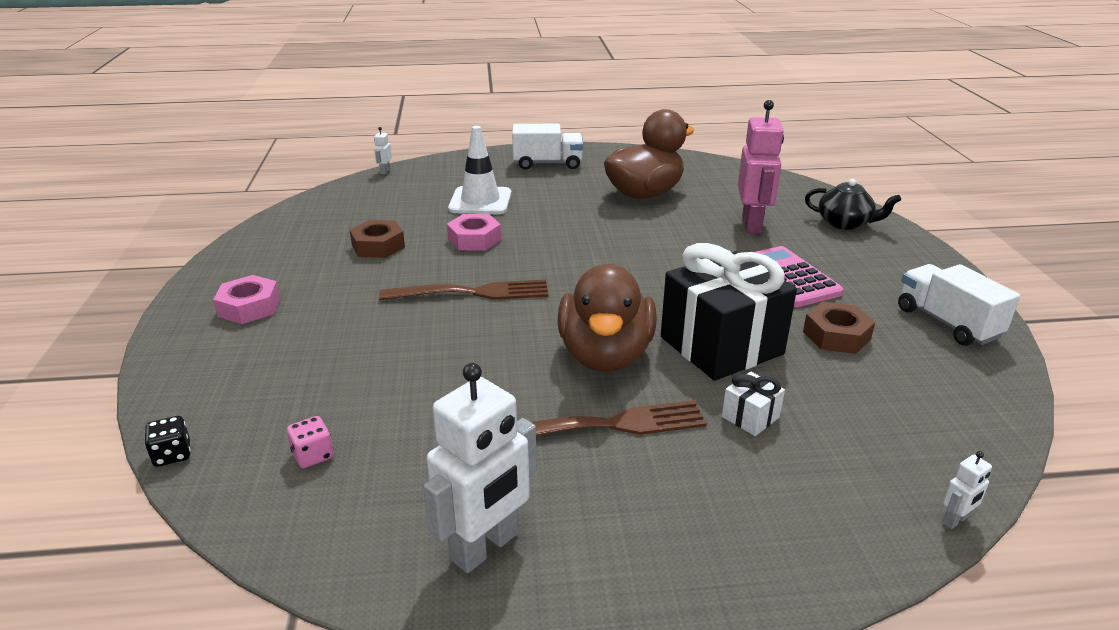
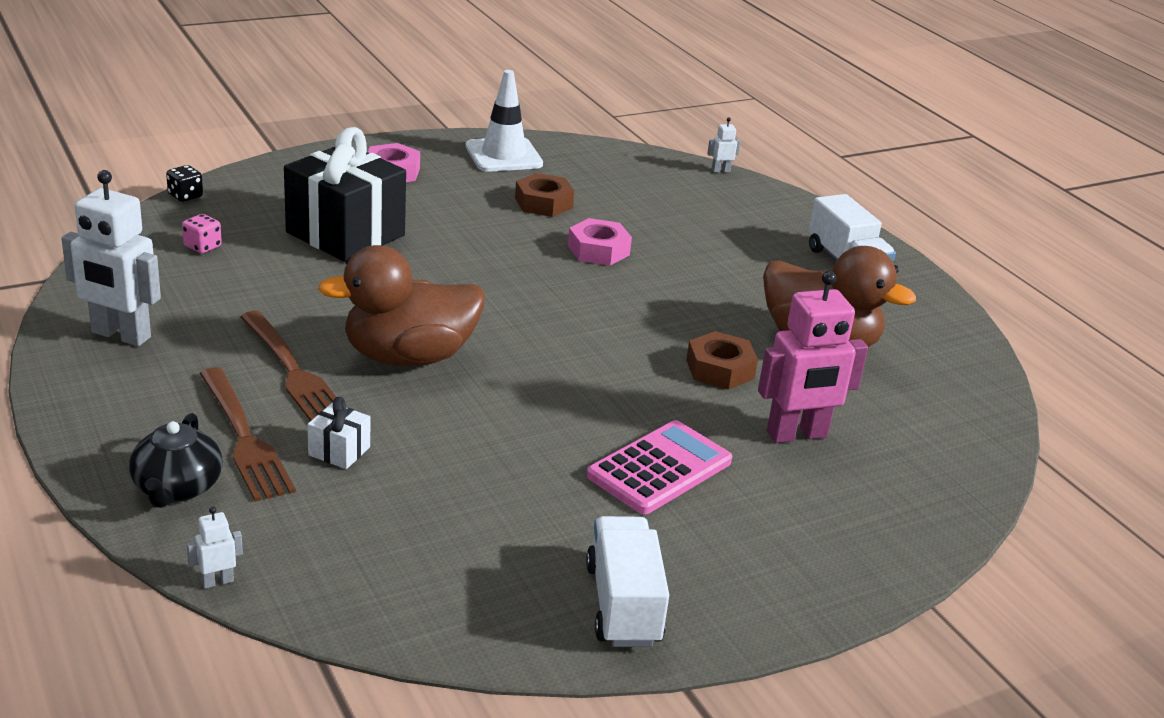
camera: 65 degrees right, 0 degrees up
brown fork [379,280,549,300] -> brown fork moved to [199,367,296,502]
white traffic cone [448,126,512,214] -> white traffic cone moved to [466,70,543,172]
black gift [661,243,797,381] -> black gift moved to [284,127,406,262]
brown nut [803,301,875,354] -> brown nut moved to [686,331,758,390]
black teapot [805,179,901,230] -> black teapot moved to [129,413,223,508]
white truck [898,264,1020,346] -> white truck turned 45 degrees counterclockwise [586,516,669,647]
white robot [942,451,992,529] -> white robot turned 120 degrees clockwise [187,507,243,588]

